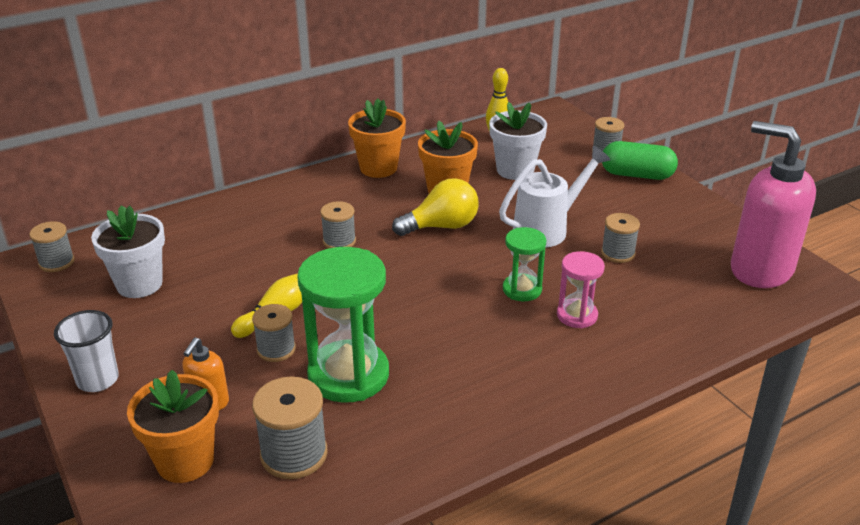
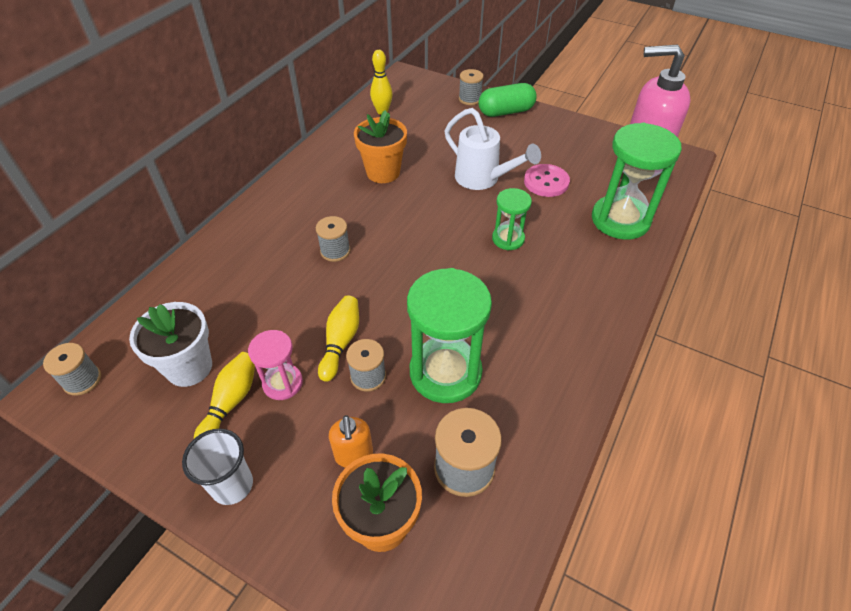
camera: 30 degrees left, 15 degrees up
orange flower pot [348,99,406,178] -> none
yellow light bulb [392,178,479,236] -> none
white flower pot [489,102,547,180] -> none
white watering can [499,146,610,248] -> white watering can turned 105 degrees clockwise [445,108,541,190]
pink hourglass [557,251,605,328] -> pink hourglass moved to [248,330,303,400]
grey spool [601,213,640,263] -> pink button [524,164,570,197]
none -> yellow bowling pin [194,352,255,438]
none -> green hourglass [592,123,682,240]

